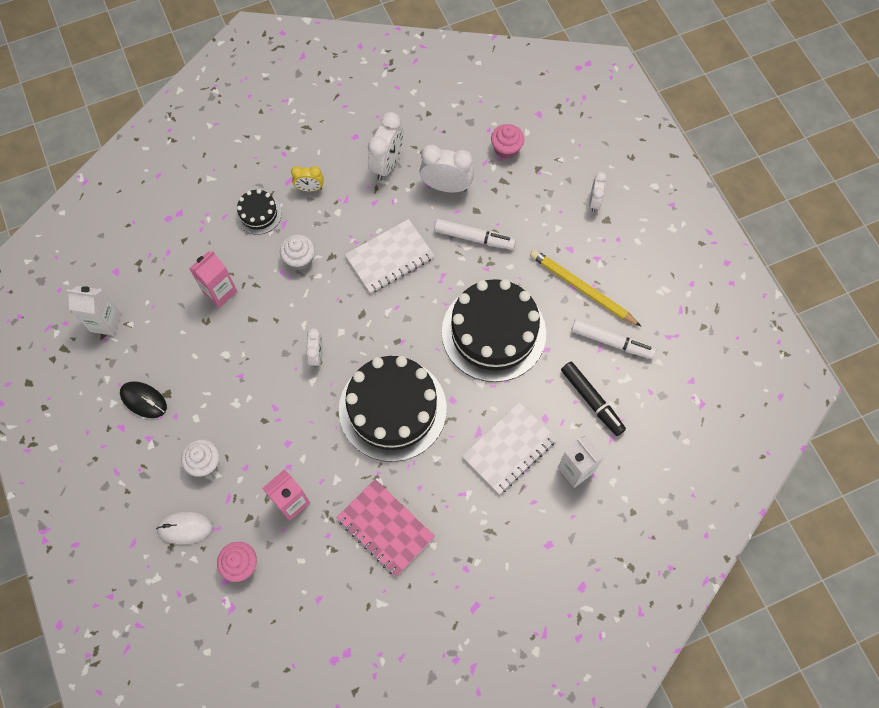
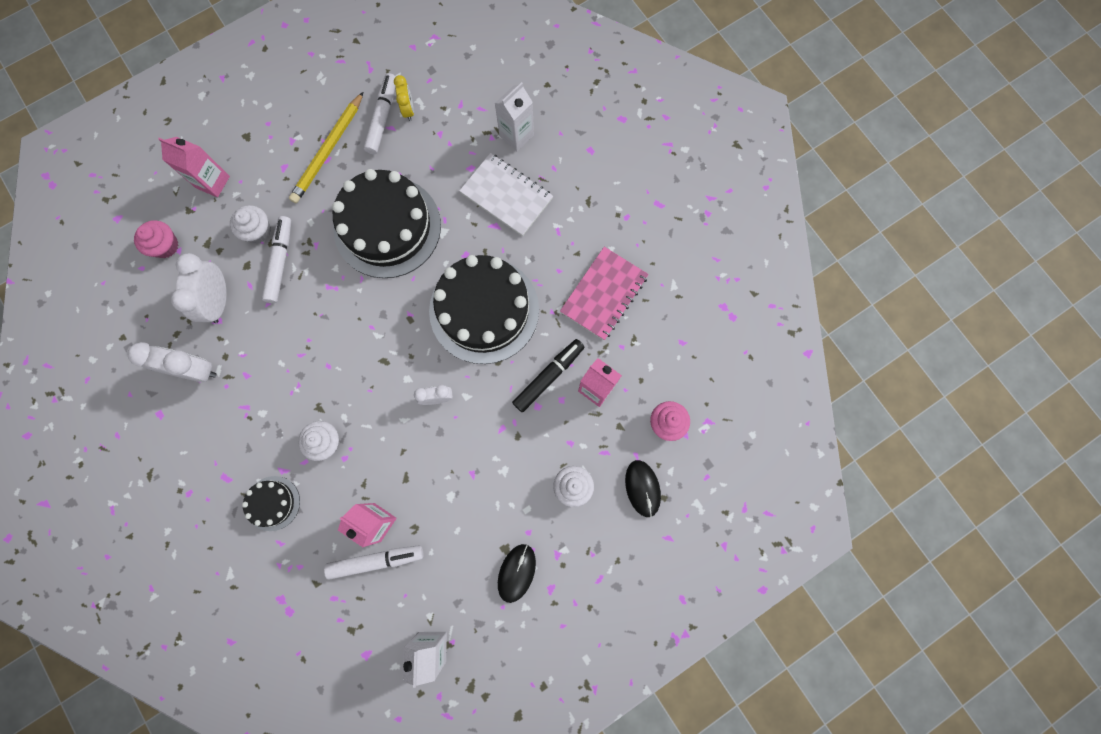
camera: 100 degrees left, 10 degrees up
white mouse [156,511,213,544] -> black mouse [625,460,661,517]
yellow clock [291,166,324,192] -> yellow clock moved to [394,75,414,121]
white notebook [345,219,434,294] -> none
black marker [561,362,626,436] -> black marker moved to [512,339,584,412]
white clock [589,172,607,212] -> none
none -> pink carton [158,137,230,197]
none -> white cupcake [230,205,271,243]
none -> white marker [324,545,423,580]

